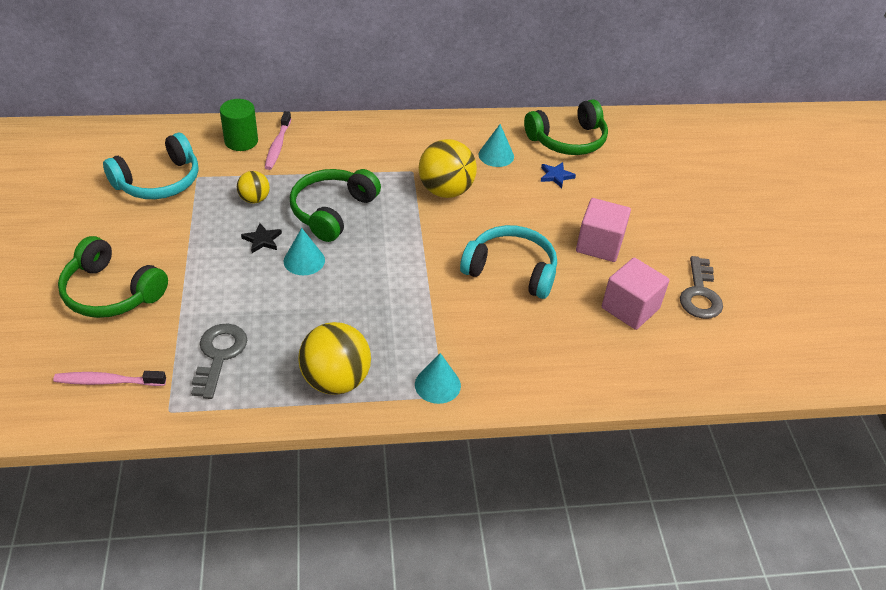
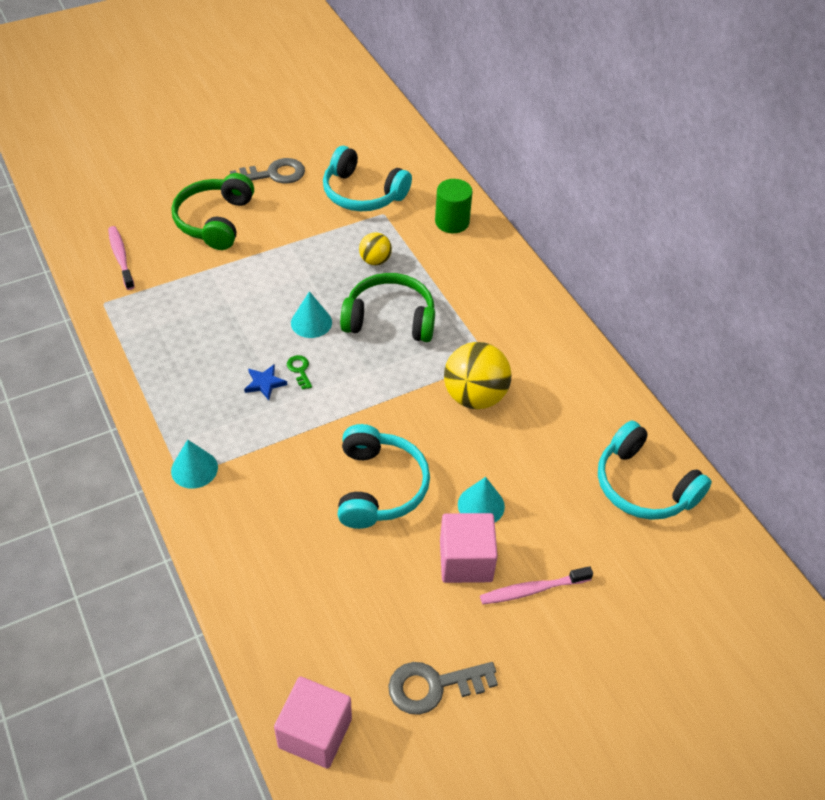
camera: 70 degrees right, 5 degrees up
grey key [191,324,247,399] -> grey key moved to [230,158,305,184]
black star [241,223,282,253] -> none
pink toothbrush [265,111,291,170] -> pink toothbrush moved to [480,566,593,604]
yellow ball [298,322,371,395] -> none
turquoise cone [479,124,514,167] -> turquoise cone moved to [458,477,505,522]
green headphones [524,99,608,155] -> turquoise headphones [598,421,712,520]
blue star [541,162,576,188] -> blue star moved to [244,364,287,400]
pink cube [602,258,669,330] -> pink cube moved to [274,676,352,769]
none -> green key [287,355,312,390]

